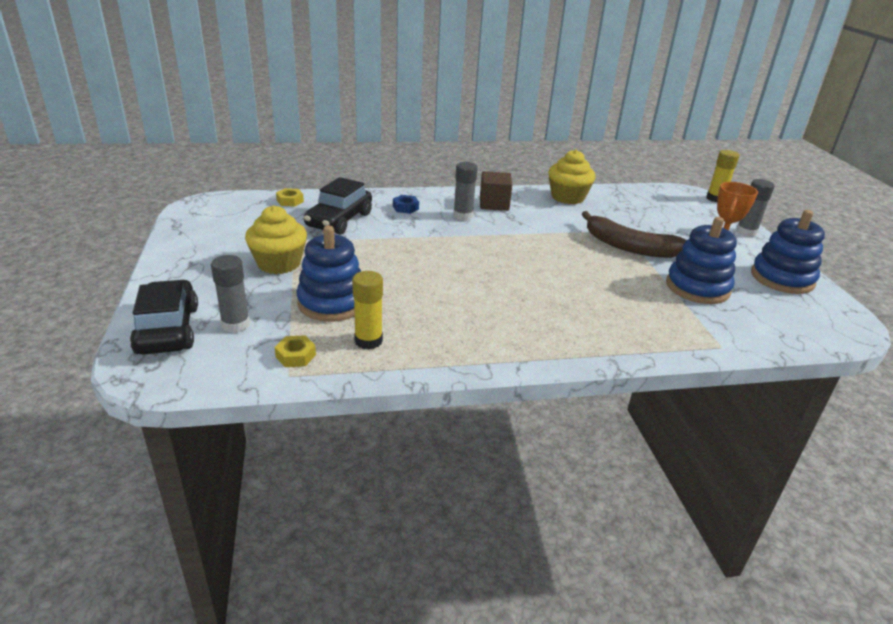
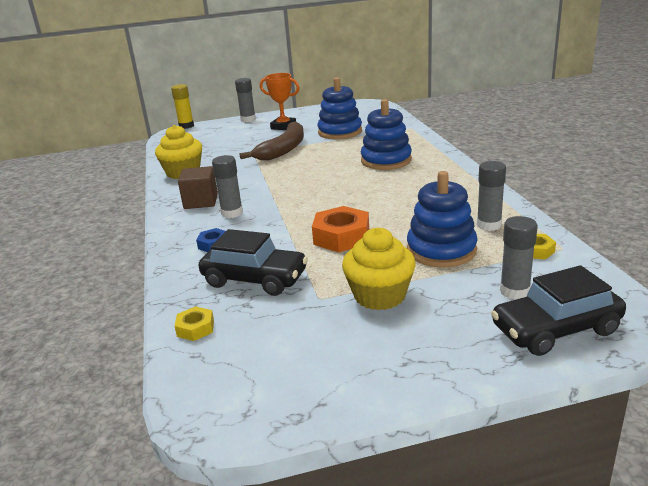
camera: 90 degrees left, 5 degrees down
yellow glue stick [352,271,383,349] -> grey glue stick [477,161,506,231]
blue stacking toy [751,210,825,294] -> blue stacking toy moved to [361,99,412,170]
none -> orange nut [312,206,369,252]

